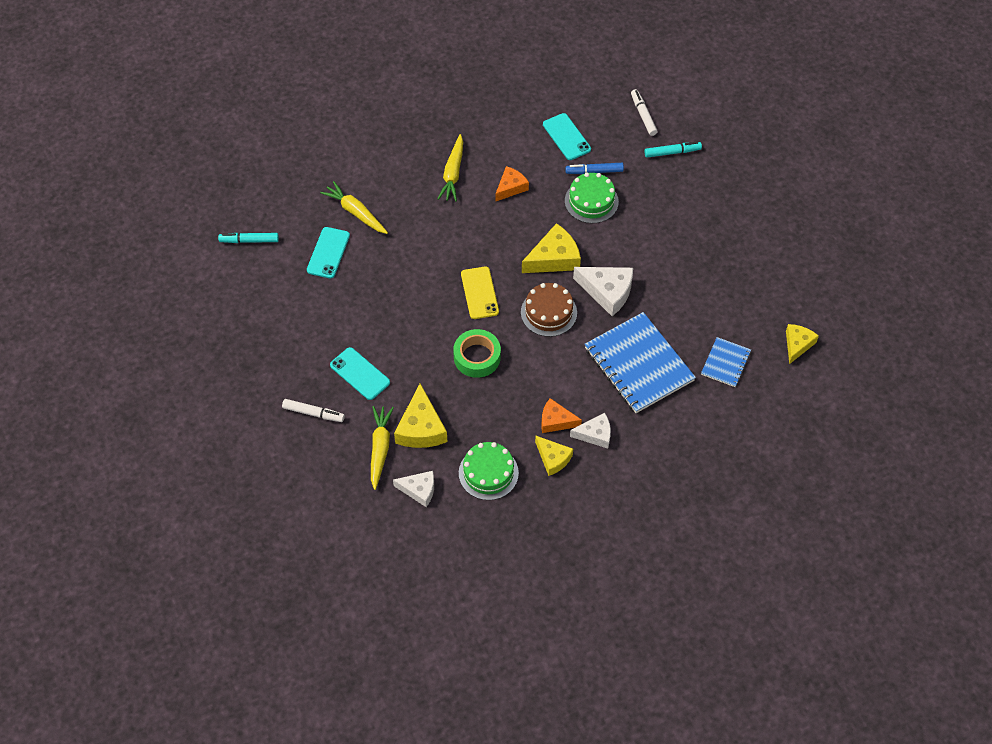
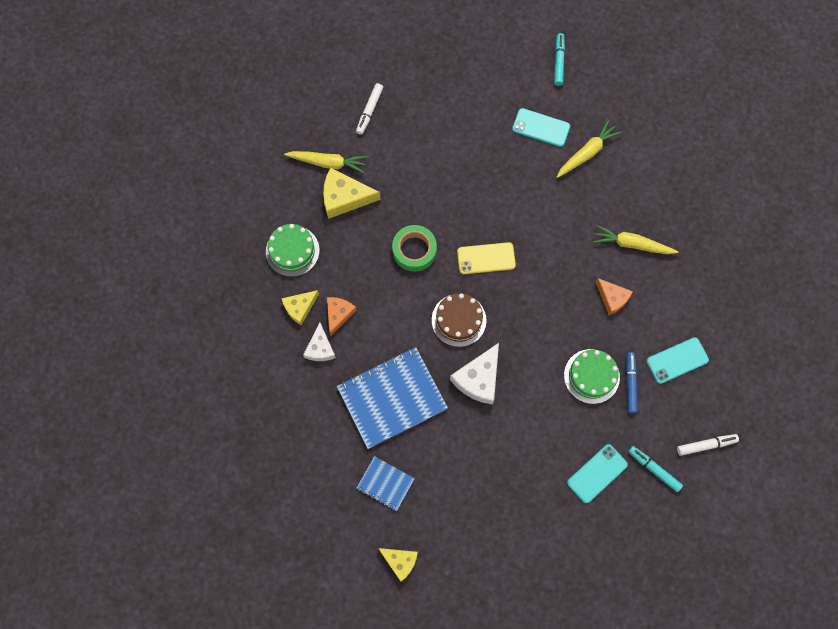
camera: 95 degrees right, 15 degrees up
turquoise phone [330,347,390,400] -> turquoise phone moved to [567,444,628,503]
white cheese [393,471,434,507] -> none
yellow cheese [522,223,581,273] -> none
turquoise marker [644,142,702,158] -> turquoise marker turned 135 degrees clockwise [628,446,683,492]

